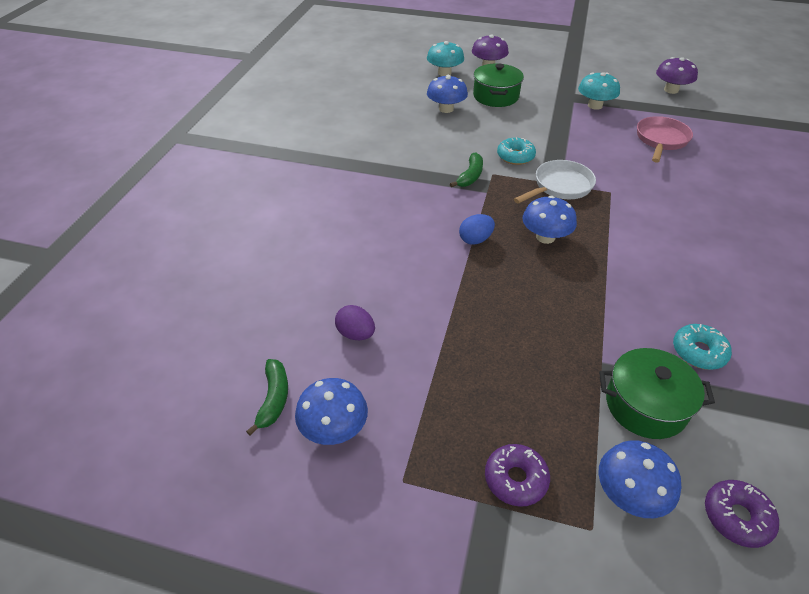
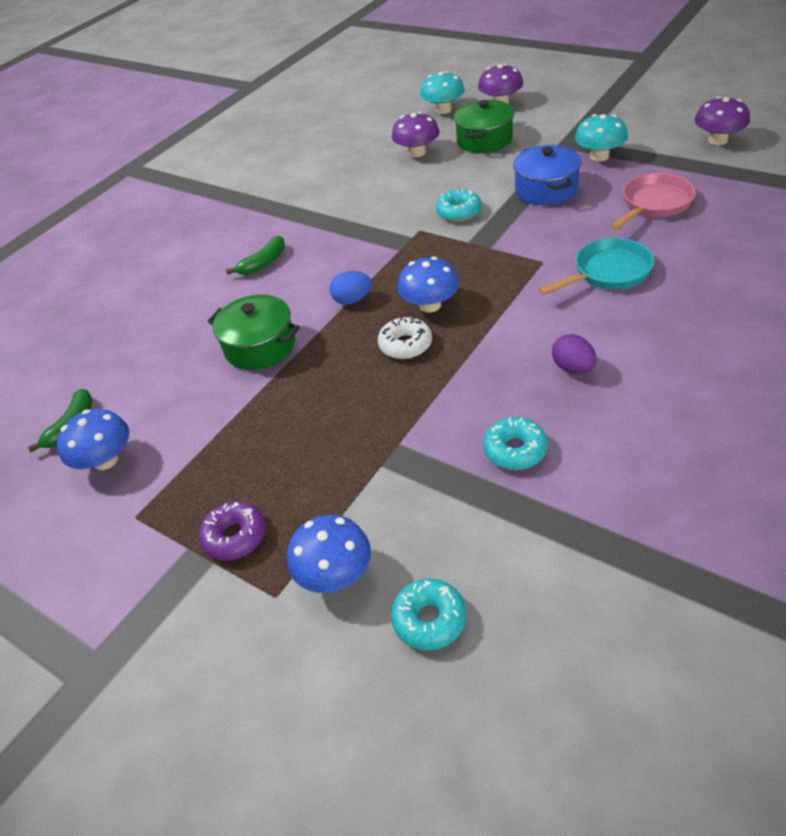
camera: 25 degrees right, 0 degrees up
purple egg [335,305,375,340] -> purple egg moved to [552,334,597,374]
blue mushroom [427,75,468,113] -> purple mushroom [392,112,440,157]
green banana [450,152,483,187] -> green banana moved to [226,236,285,275]
white pan [514,160,596,204] -> none
green pot [599,348,715,439] -> green pot moved to [208,294,300,370]
purple donut [705,480,779,548] -> turquoise donut [391,579,466,650]
none -> white donut [378,317,432,359]
none -> blue pot [513,145,582,205]
none -> turquoise pan [538,238,654,295]

